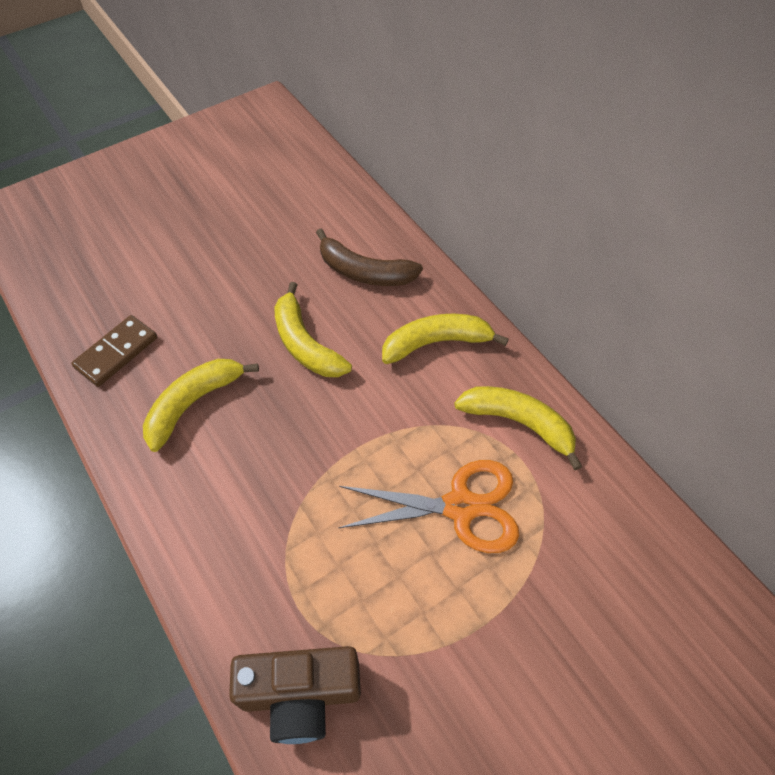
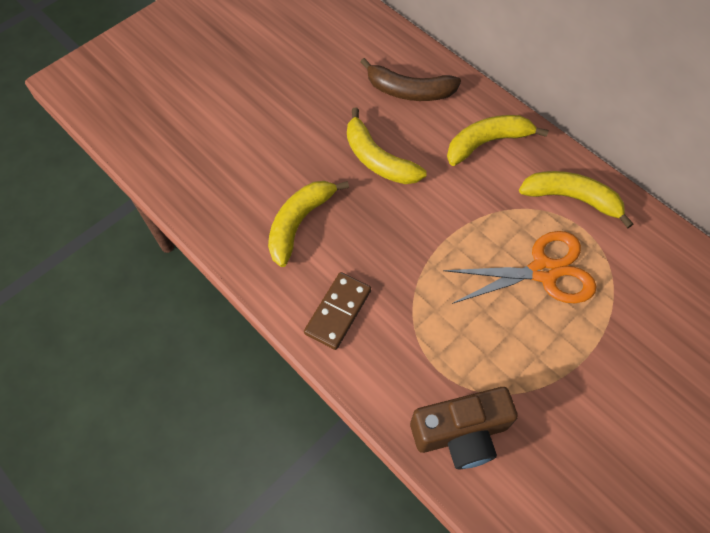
camera: 10 degrees left, 5 degrees up
brown domino [72,315,157,387] -> brown domino moved to [304,272,371,350]

